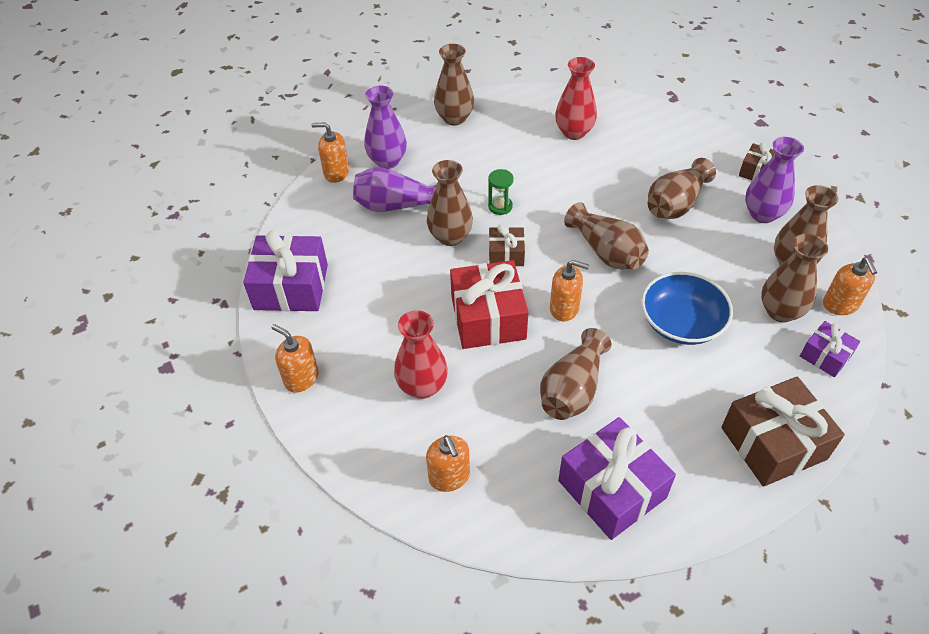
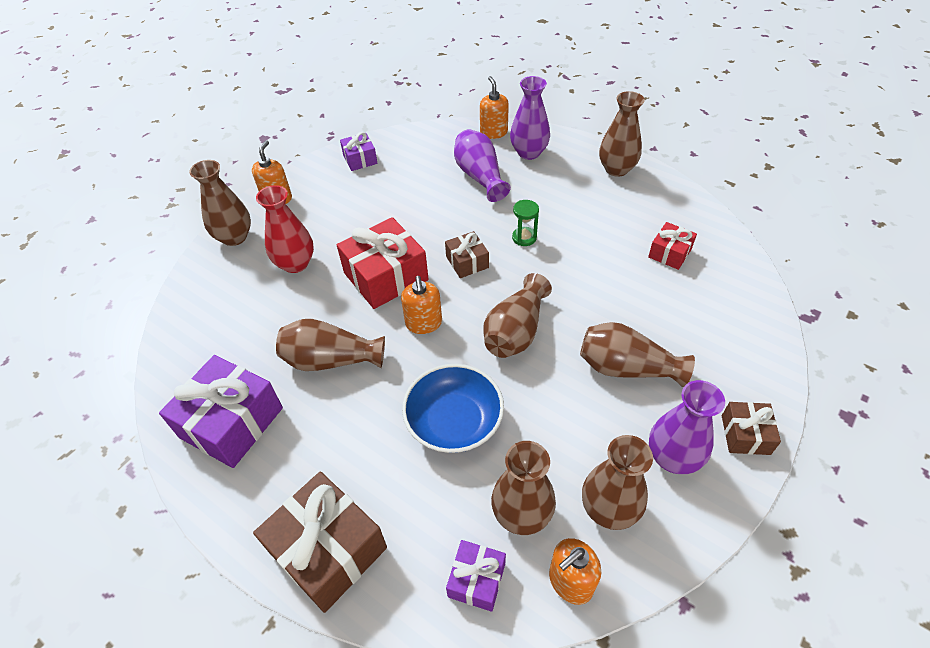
camera: 65 degrees right, 0 degrees up
purple gift [243,231,328,311] -> purple gift [340,132,378,171], size x0.54
orange soap dispenser [426,435,470,492] -> none
brown vase [427,160,473,246] -> brown vase moved to [189,160,251,246]
red vase [555,57,597,140] -> red gift [648,222,697,270]

